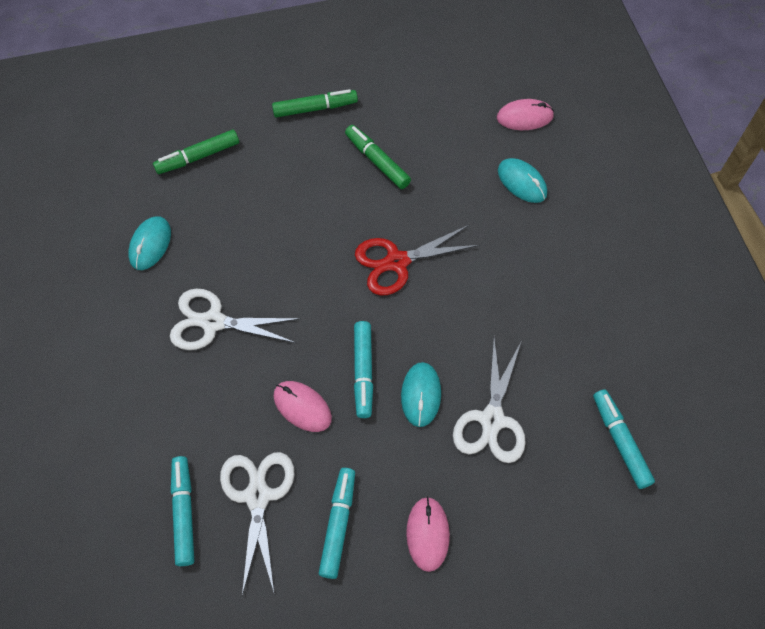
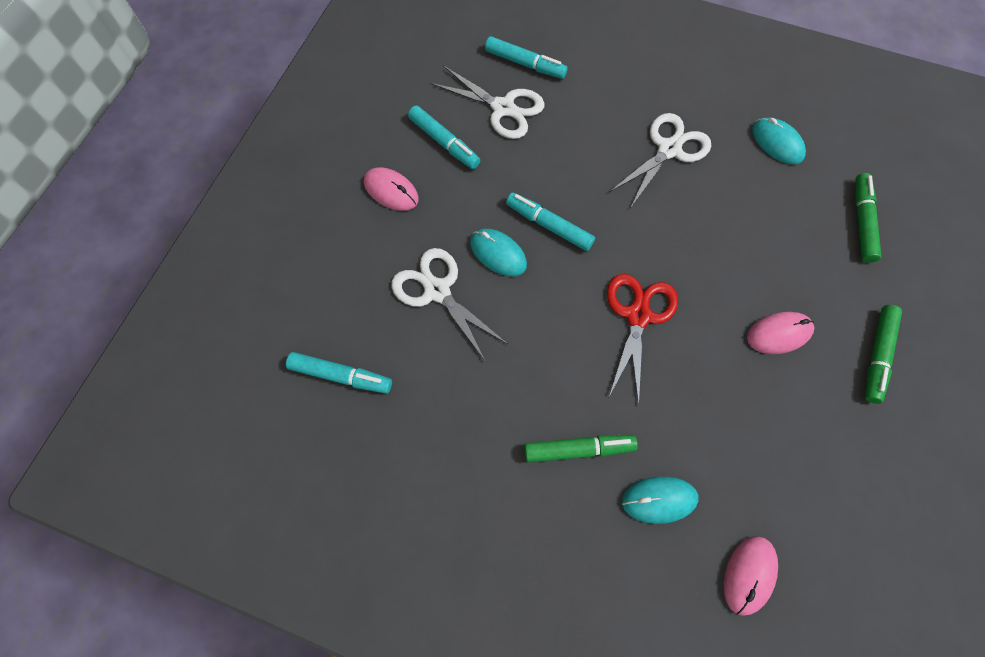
camera: 125 degrees right, 5 degrees up
pink mouse [273,381,332,432] -> pink mouse moved to [747,312,815,354]
green marker [345,125,411,189] -> green marker moved to [524,435,638,463]

